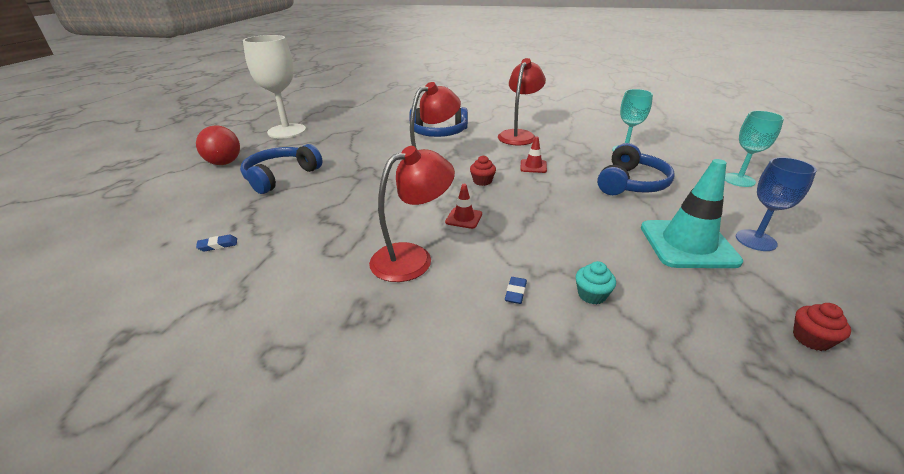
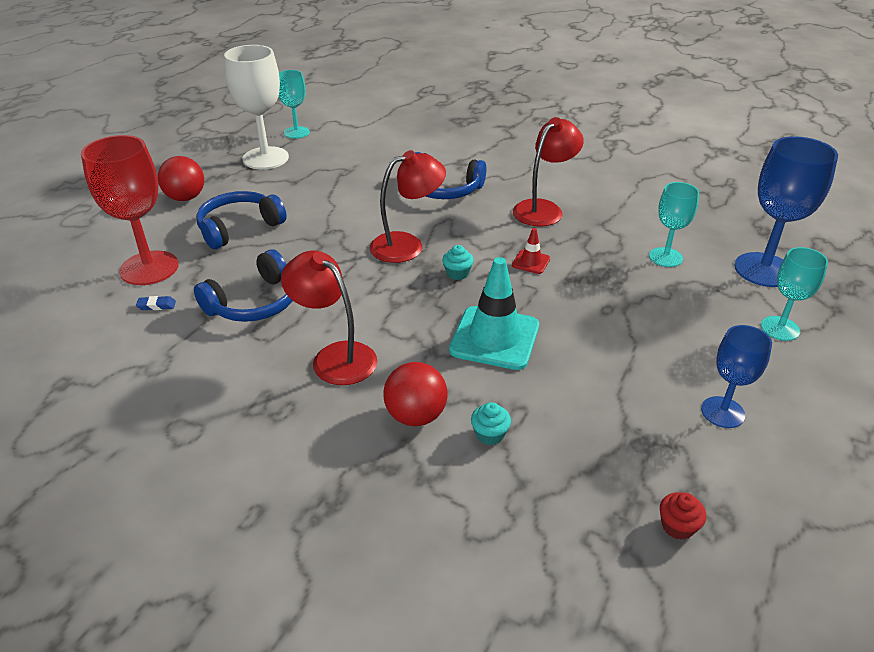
camera: 15 degrees right, 5 degrees up
red lamp [369,146,455,282] -> red lamp turned 120 degrees counterclockwise [281,251,377,385]
red traffic cone [445,184,482,229] -> none
red cupcake [470,155,496,186] -> turquoise cupcake [442,245,474,280]
blue eraser [505,277,527,304] -> red ball [383,362,447,426]
blue headphones [597,143,675,195] -> blue headphones moved to [194,249,293,322]
turquoise traffic cone [641,159,743,268] -> turquoise traffic cone moved to [449,257,539,370]
none -> red goblet [81,135,178,285]
none -> turquoise goblet [279,70,310,139]
none -> blue goblet [734,136,838,287]

